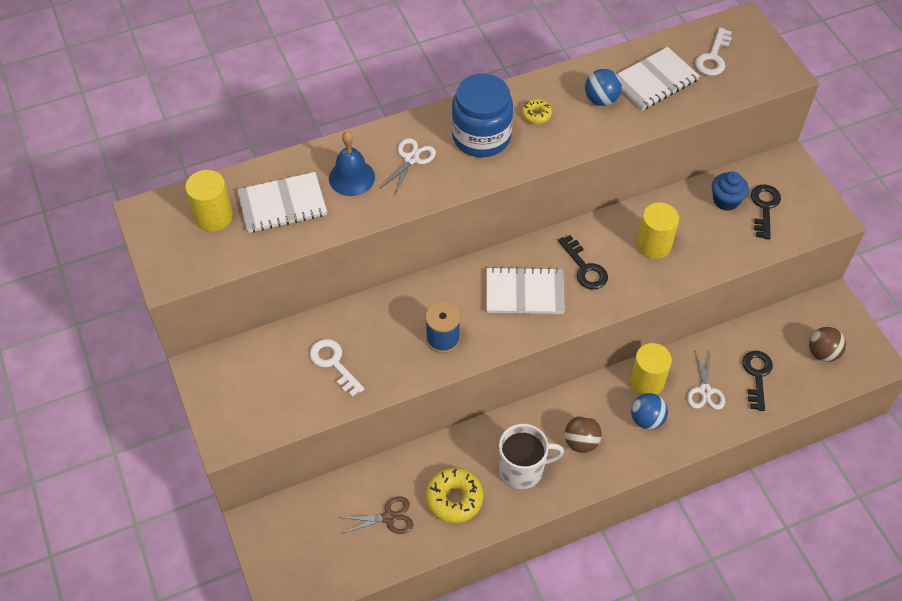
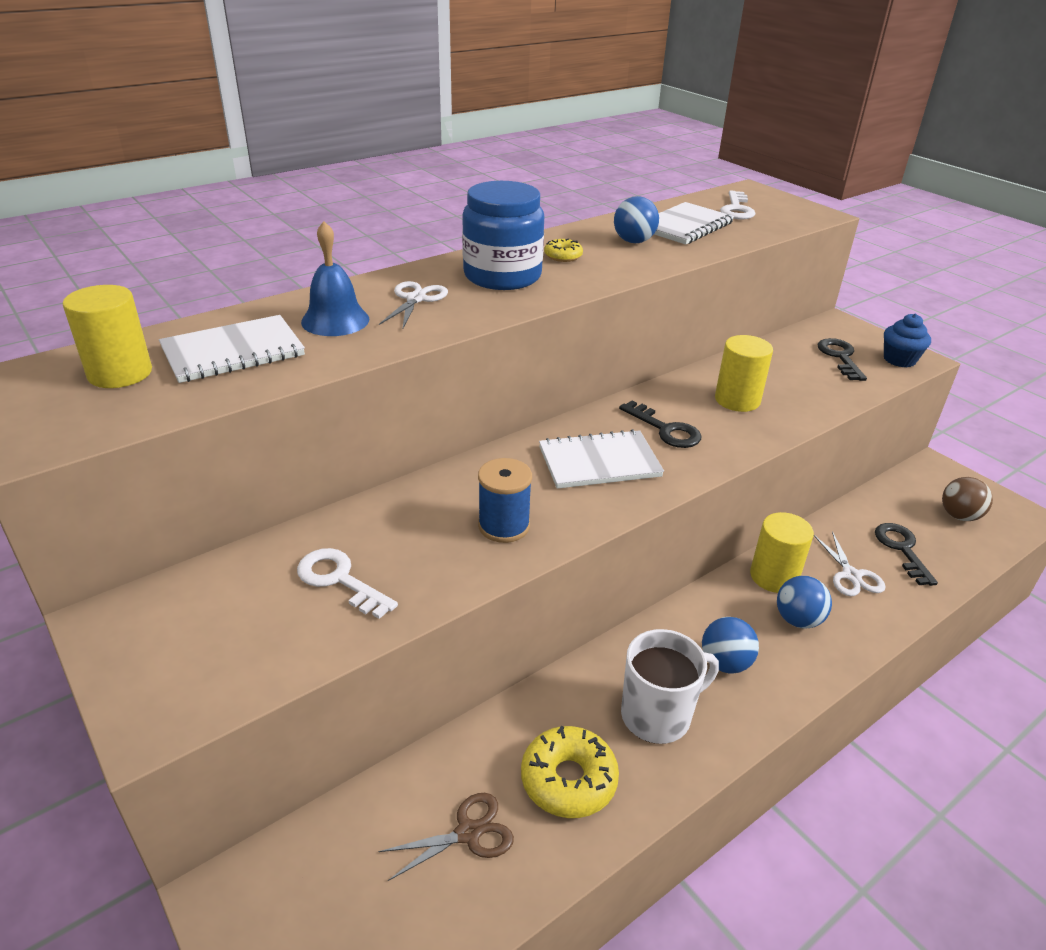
camera: 15 degrees left, 20 degrees down
brown ball [565,416,602,453] -> blue ball [702,617,759,674]
blue cupcake [712,172,749,211] -> blue cupcake moved to [884,314,931,367]

